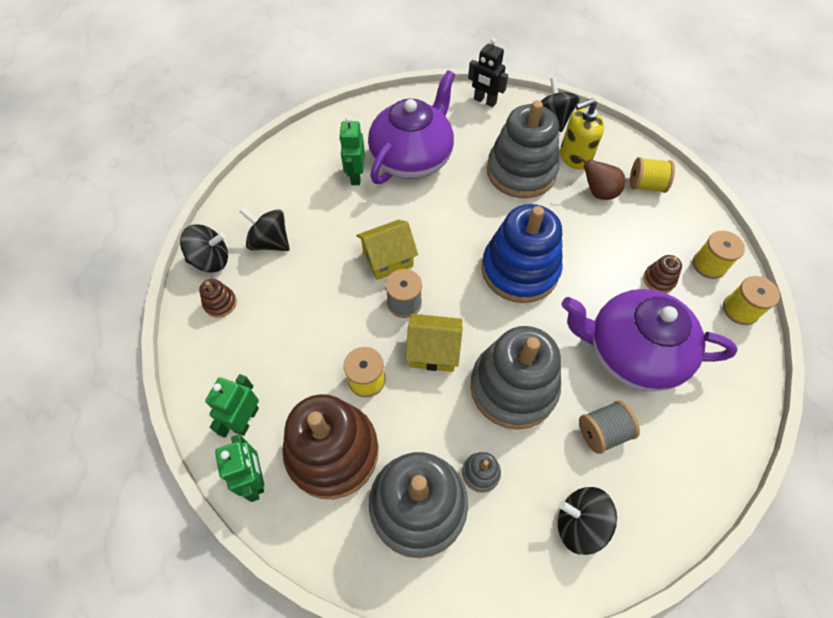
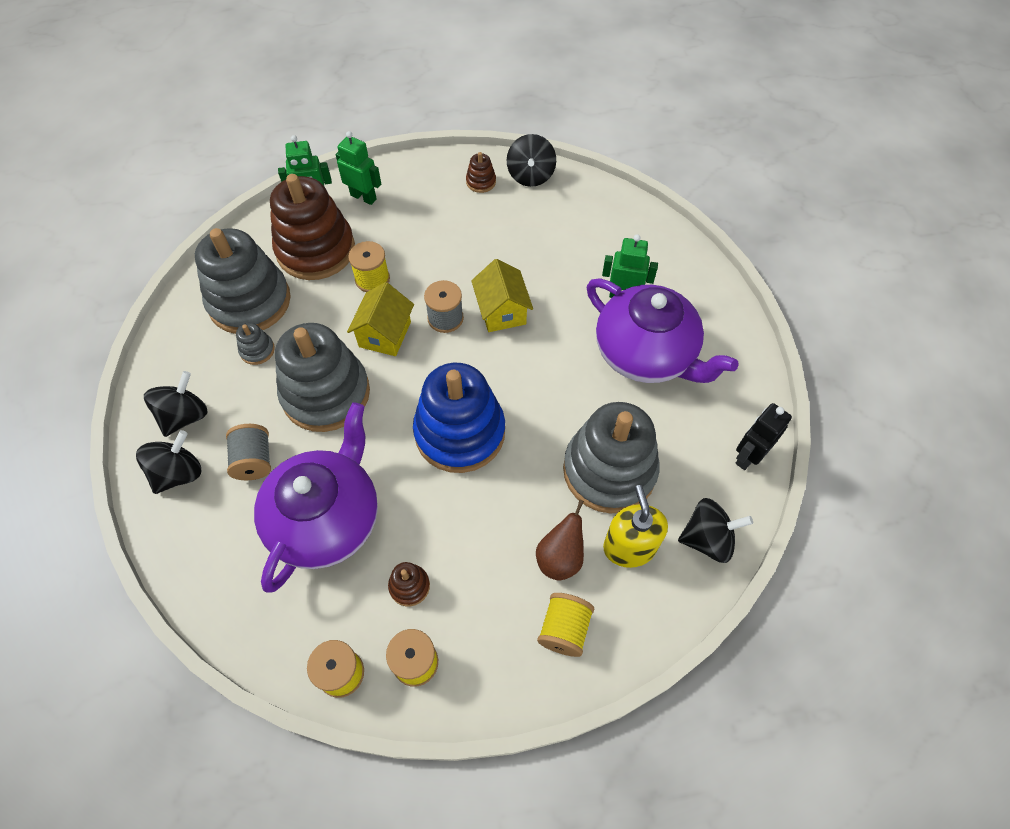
camera: 100 degrees right, 0 degrees up
black spinning top [239,207,290,251] -> black spinning top moved to [136,430,202,494]

